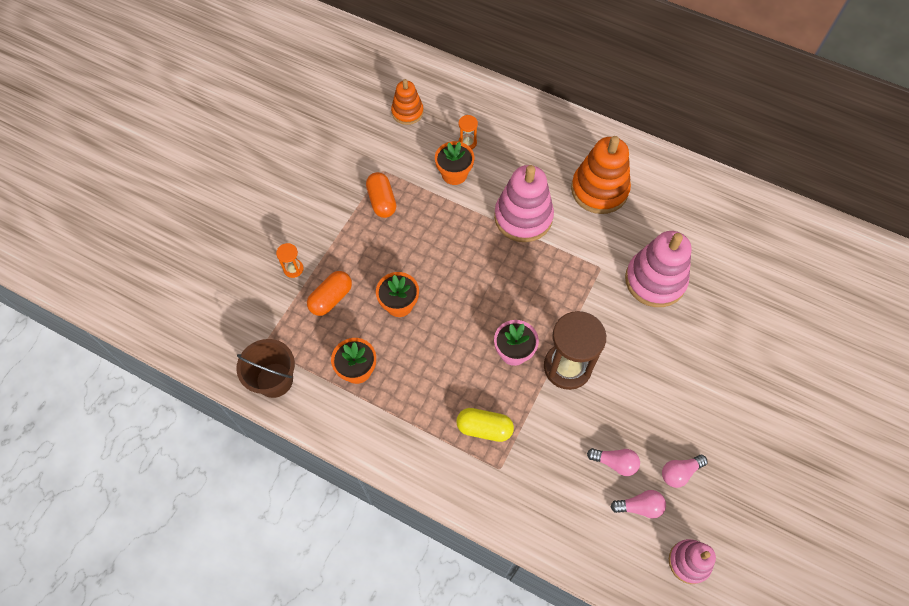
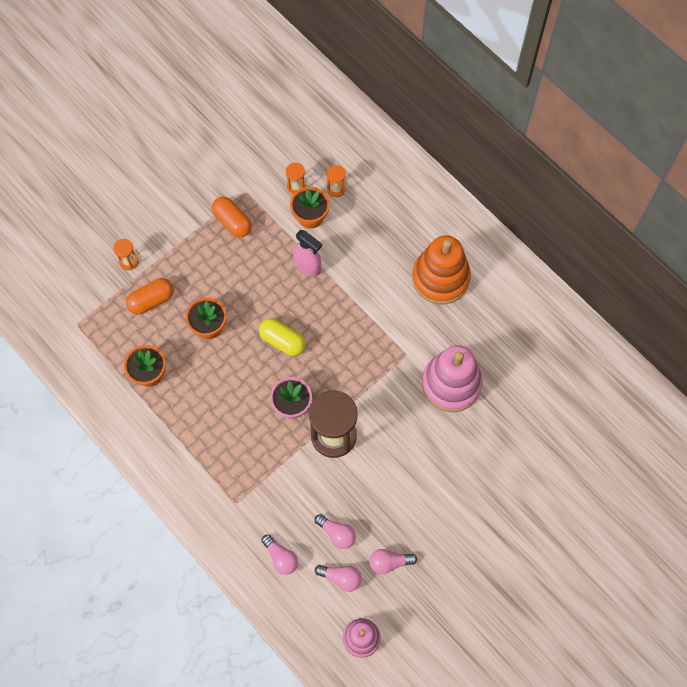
camera: 20 degrees right, 5 degrees up
brown bucket [236,339,295,398] -> none
orange capsule [366,172,396,218] -> orange capsule turned 45 degrees counterclockwise [212,197,252,237]
orange stacking toy [391,79,424,125] -> none
yellow capsule [456,408,514,442] -> yellow capsule moved to [259,318,306,356]
pink stacking toy [494,165,554,242] -> none
none -> pink light bulb [261,535,298,575]
none -> orange hourglass [286,163,306,194]
none -> pink spray bottle [293,230,322,277]

